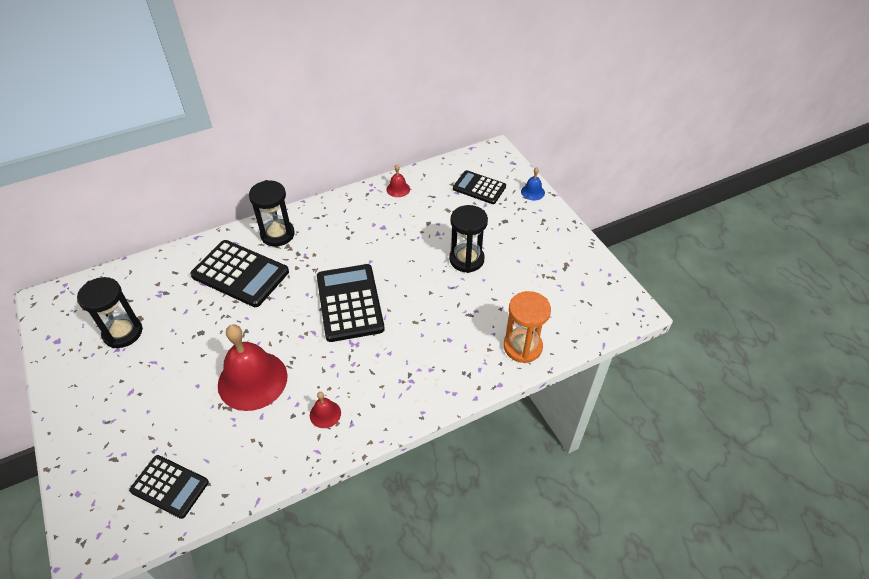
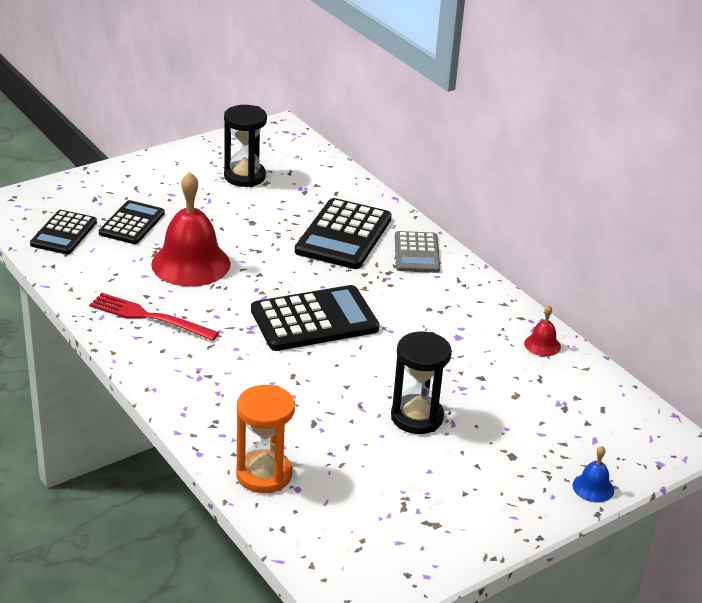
camera: 80 degrees right, 15 degrees down
black hourglass [249,180,295,246] -> grey calculator [395,231,440,273]
red bell [310,392,341,428] -> red fork [89,293,219,341]
black calculator [453,170,506,204] -> black calculator moved to [99,200,165,244]

